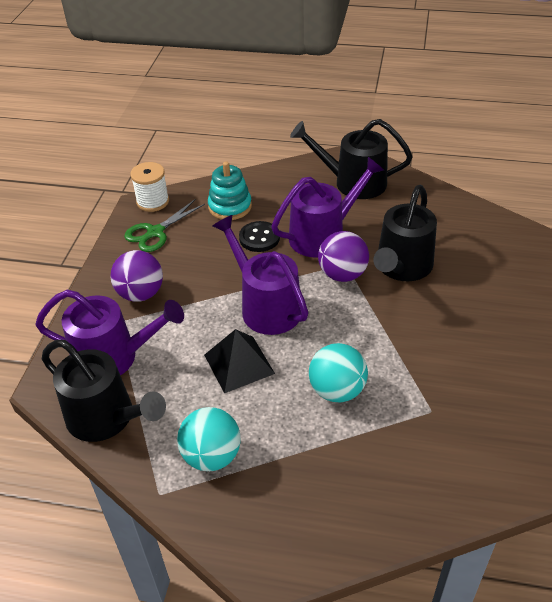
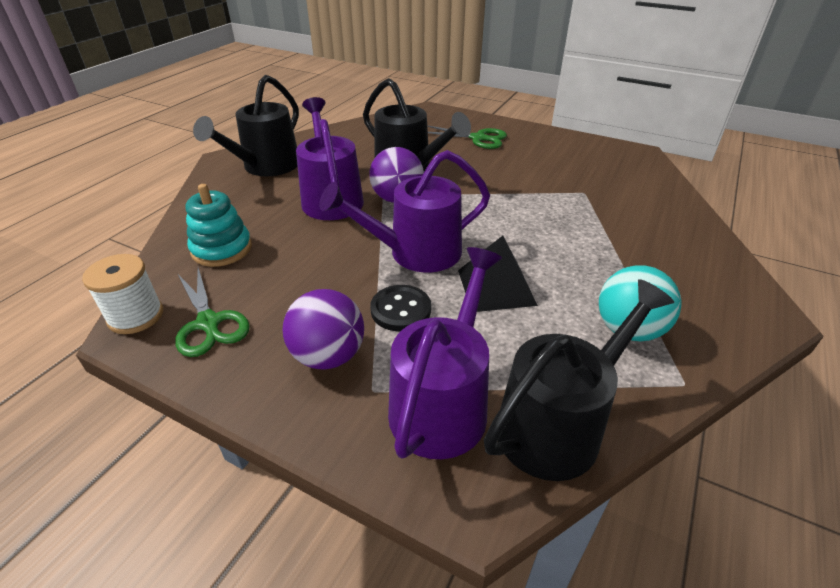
camera: 75 degrees left, 5 degrees down
black button [239,221,280,252] -> black button moved to [370,285,431,332]
turquoise ball [309,343,368,402] -> none
none -> green scissors [427,125,507,149]

